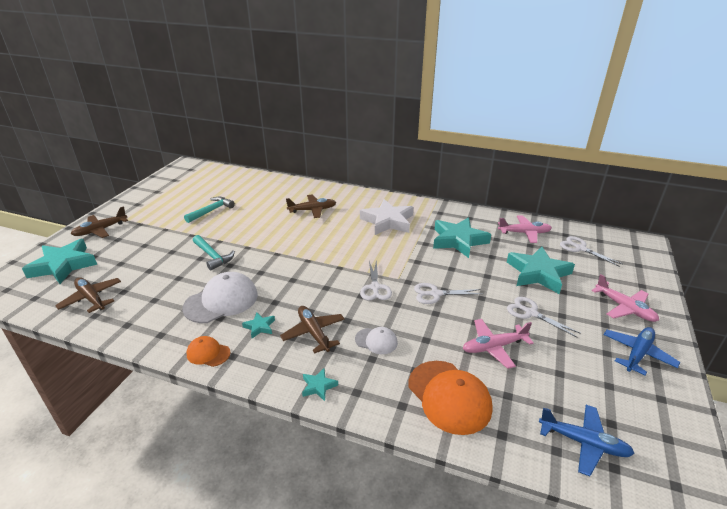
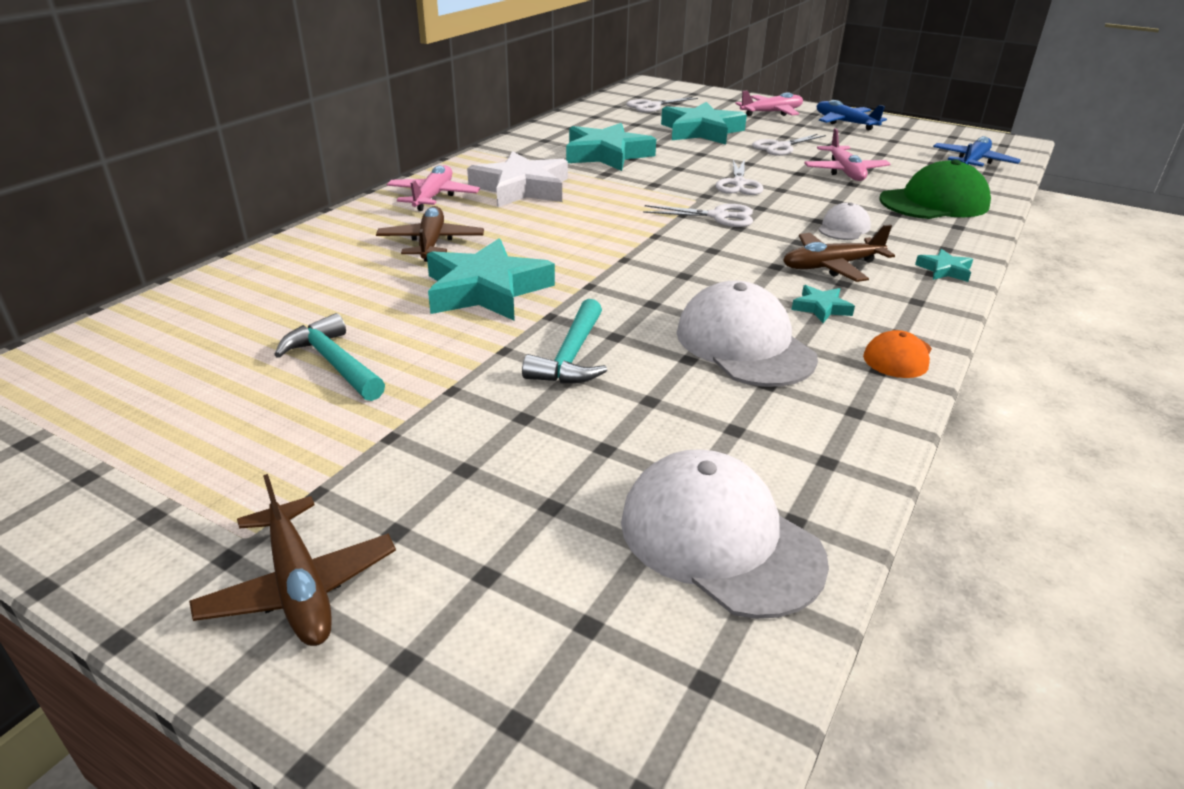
camera: 80 degrees left, 0 degrees up
turquoise star [22,239,97,284] -> turquoise star moved to [427,238,555,321]
brown plane [55,277,121,313] -> white cap [621,449,829,619]
turquoise hammer [193,235,235,271] -> turquoise hammer turned 135 degrees clockwise [522,299,607,383]
orange cap [408,361,493,435] -> green cap [879,159,991,219]
pink plane [498,216,552,243] -> pink plane moved to [387,165,480,211]

